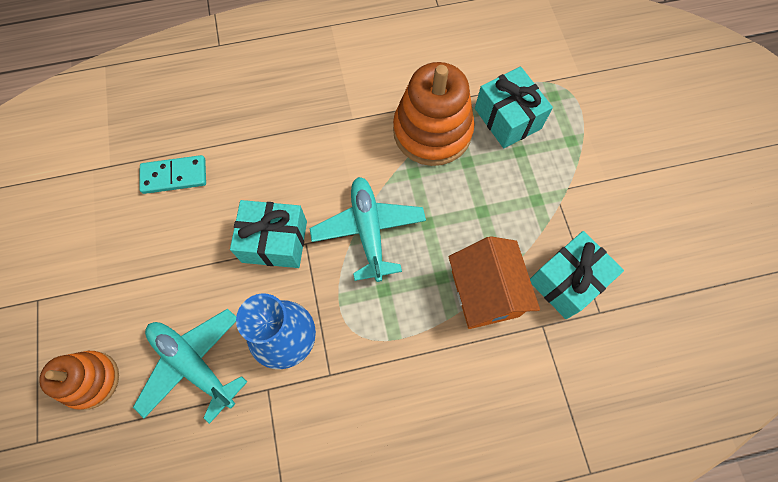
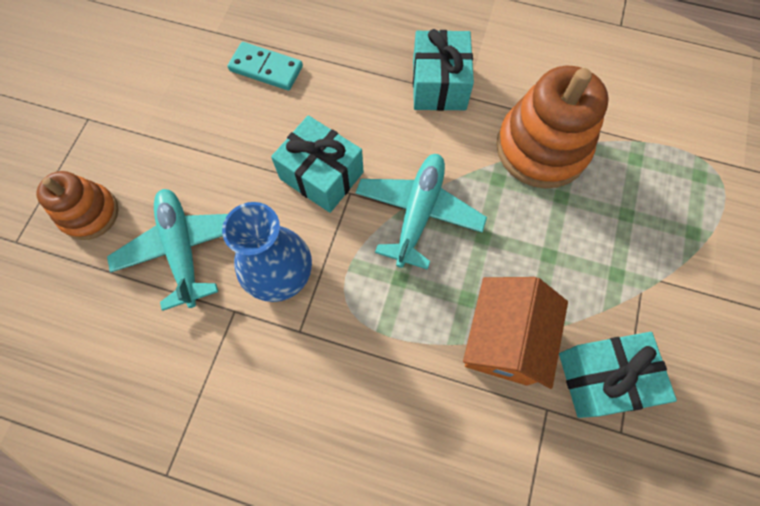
camera: 30 degrees right, 0 degrees up
turquoise gift [475,67,553,148] -> turquoise gift moved to [413,29,474,111]

